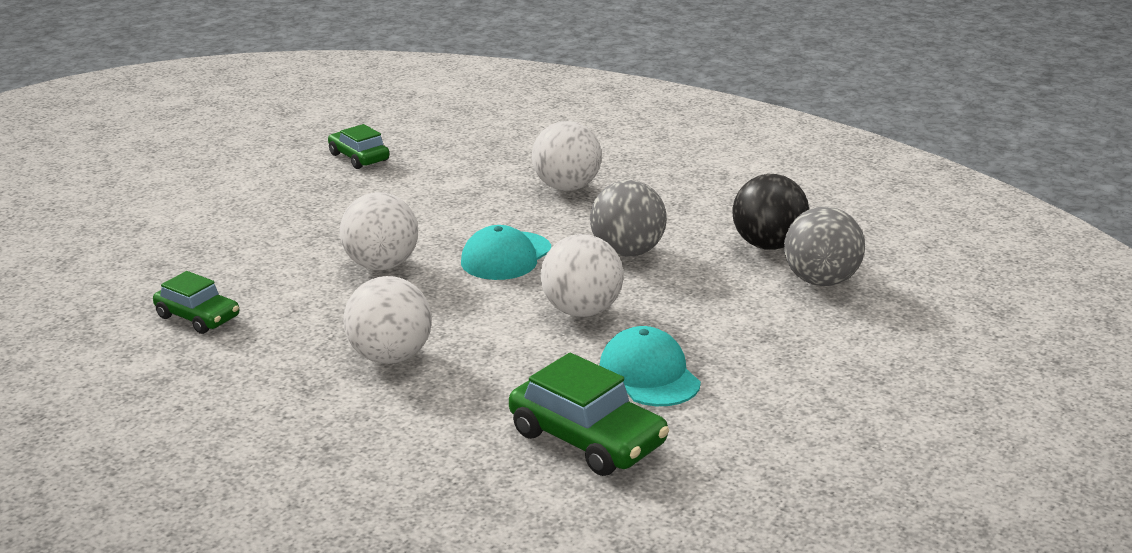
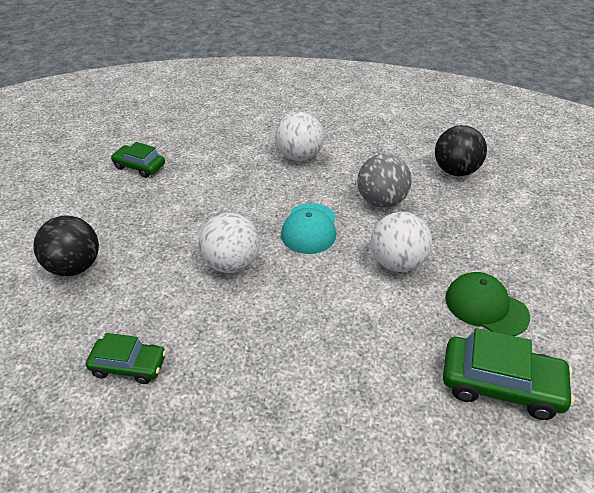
camera: 25 degrees left, 15 degrees up
white ball [343,276,432,364] -> none
turquoise cap [599,326,701,406] -> green cap [445,272,530,336]
grey ball [784,207,865,286] -> none
none -> black ball [33,215,99,276]

